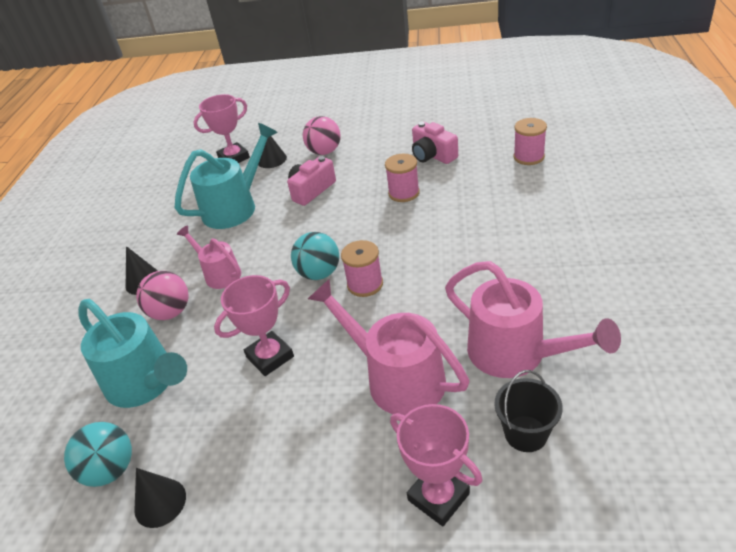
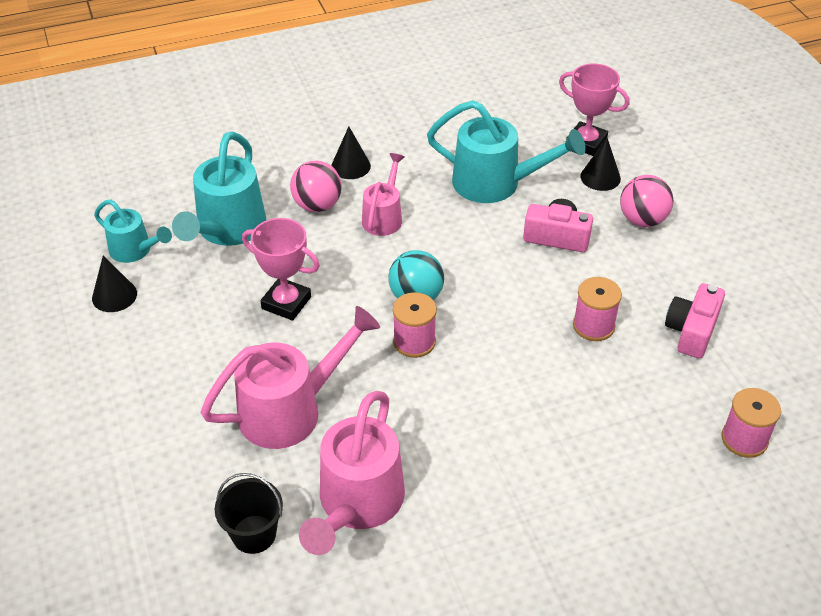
camera: 60 degrees right, 5 degrees up
turquoise ball [64,422,132,487] -> turquoise watering can [94,199,172,263]
pink watering can [308,278,469,415] -> pink watering can turned 45 degrees clockwise [200,306,380,449]
pink trophy [390,404,482,526] -> none

